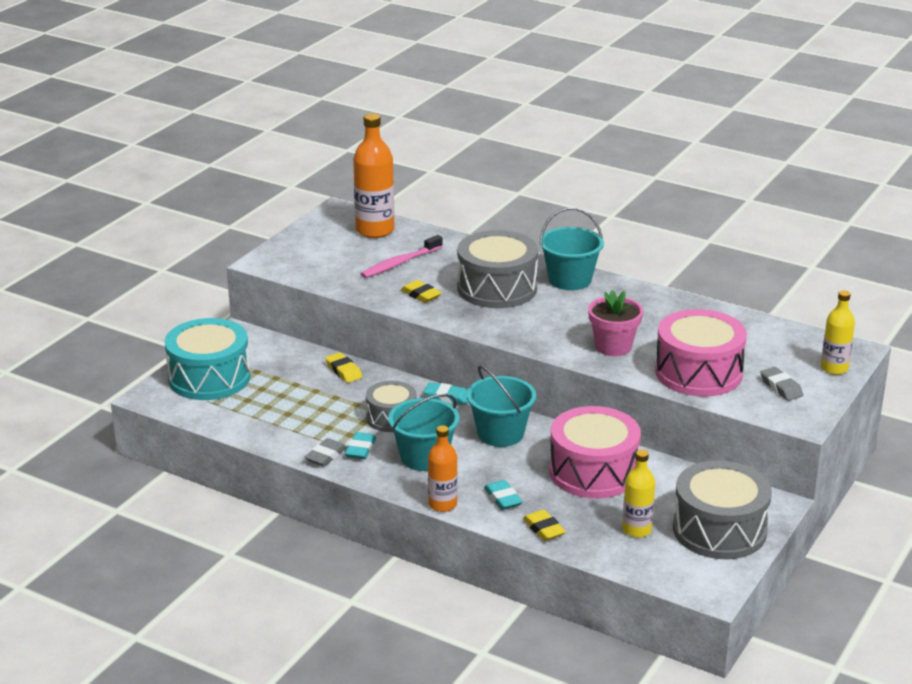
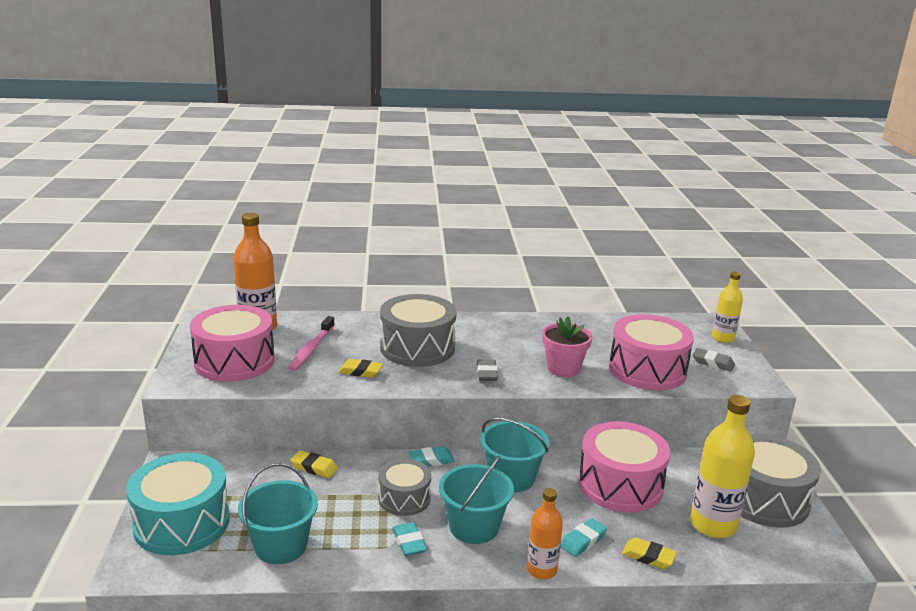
camera: 35 degrees left, 5 degrees down
grey eraser [305,438,347,466] -> grey eraser moved to [477,359,498,381]
turquoise eraser [484,480,522,510] -> turquoise eraser turned 75 degrees counterclockwise [560,518,607,557]
turquoise bucket [539,208,604,290] -> turquoise bucket moved to [238,463,318,564]
yellow bottle [622,450,655,538] -> yellow bottle [690,395,755,538], size x1.64
none -> pink drum [190,305,275,382]

